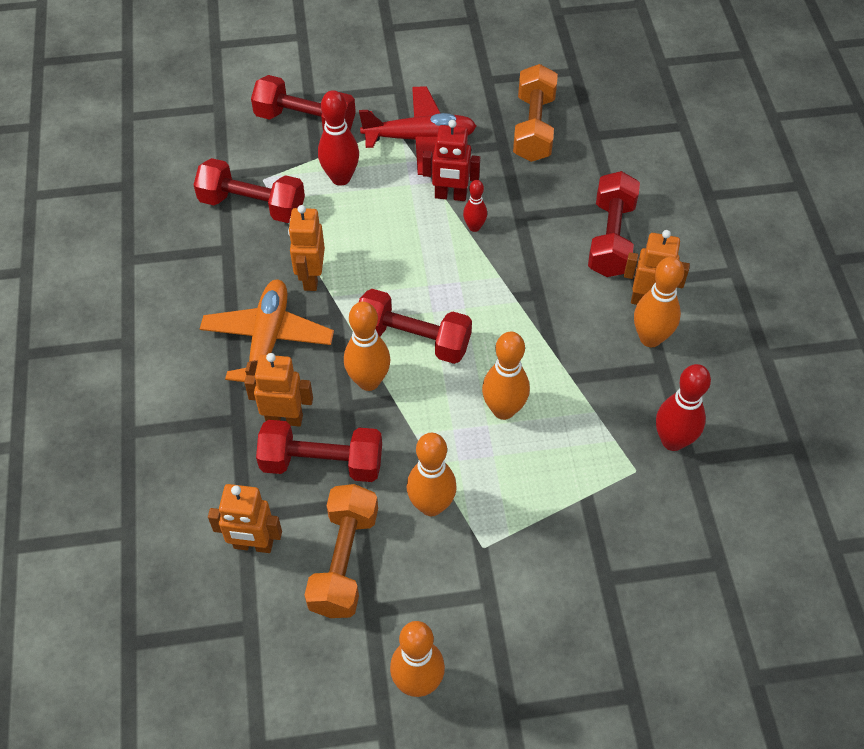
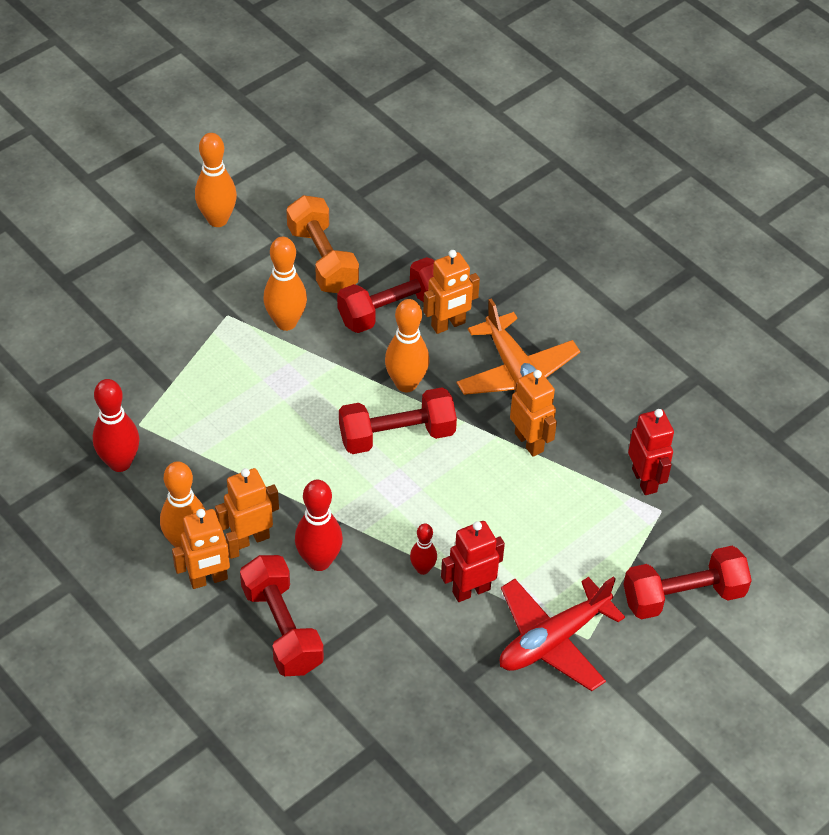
camera: 145 degrees right, 5 degrees down
red dumbbell [194,158,305,223] -> red robot [628,409,674,495]
orange robot [208,484,282,553] -> orange robot moved to [215,468,279,550]
red bowling pin [318,90,359,186] -> red bowling pin moved to [295,480,343,571]
orange bowling pin [482,332,530,420] -> none
orange dumbbell [513,64,558,162] -> none

